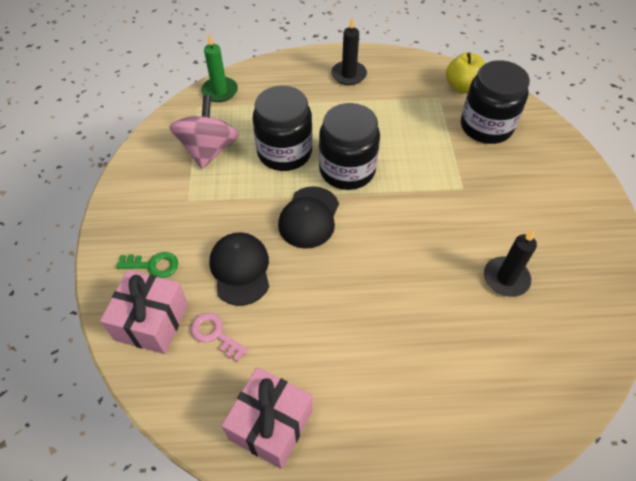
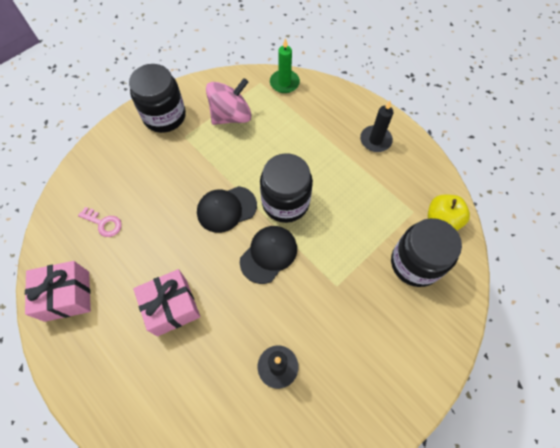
camera: 50 degrees right, 10 degrees up
pink gift [100,270,188,354] -> pink gift moved to [133,269,200,337]
green key [116,252,178,278] -> none
pink key [190,313,248,362] -> pink key turned 120 degrees clockwise [78,207,122,237]
black cap [209,232,269,306] -> black cap moved to [240,226,297,284]
black jar [253,86,312,171] -> black jar moved to [129,64,186,133]

